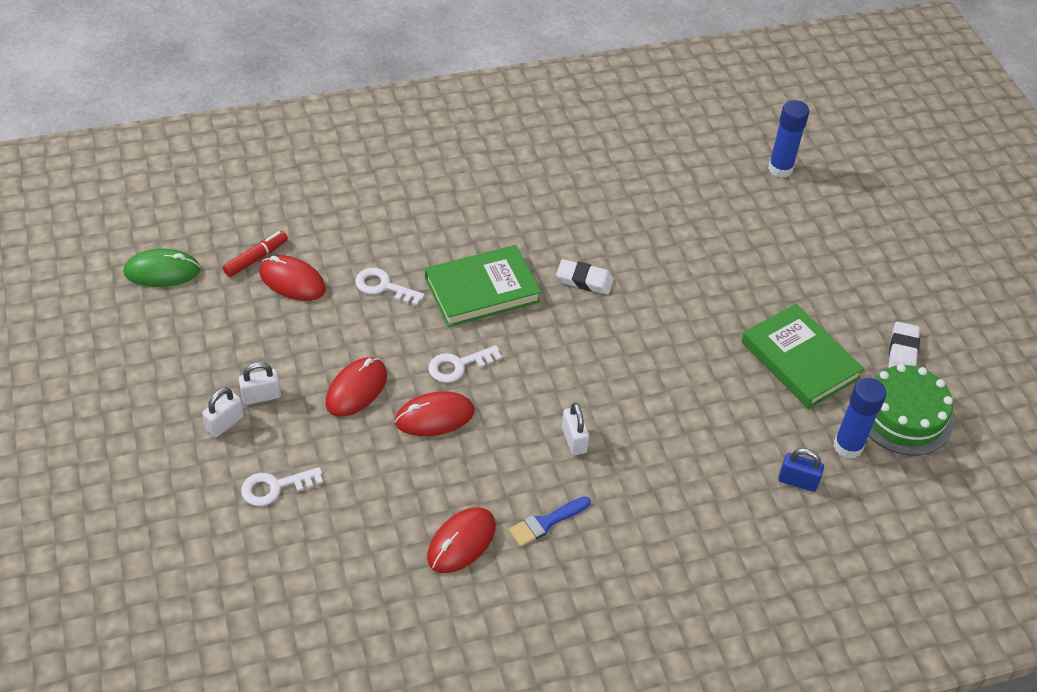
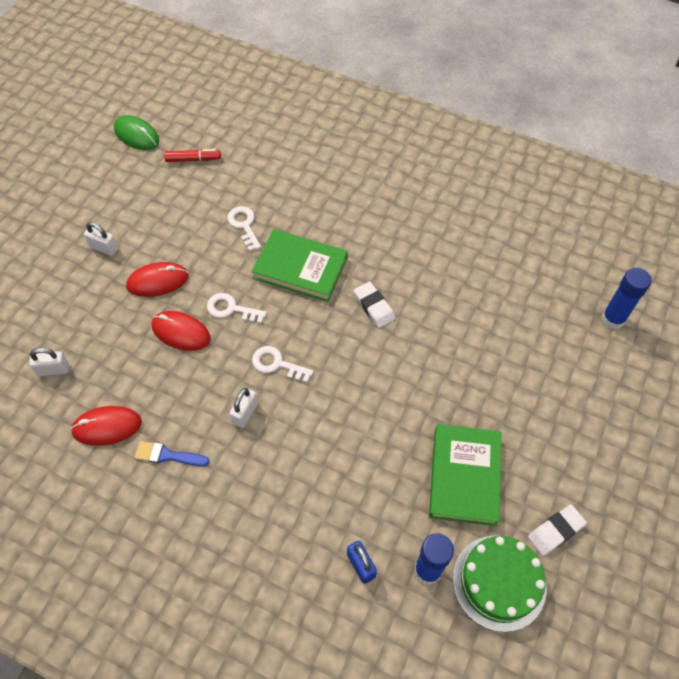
camera: 45 degrees right, 10 degrees up
white padlock [202,387,244,437] -> white padlock moved to [29,348,69,376]
white key [241,467,323,506] -> white key moved to [252,346,314,382]
red mouse [259,255,326,301] -> none

